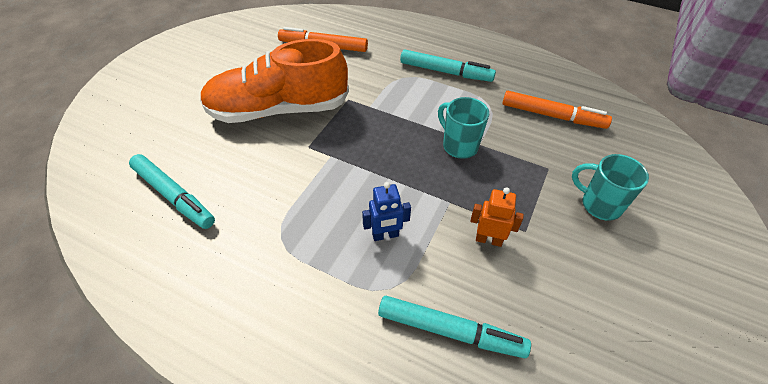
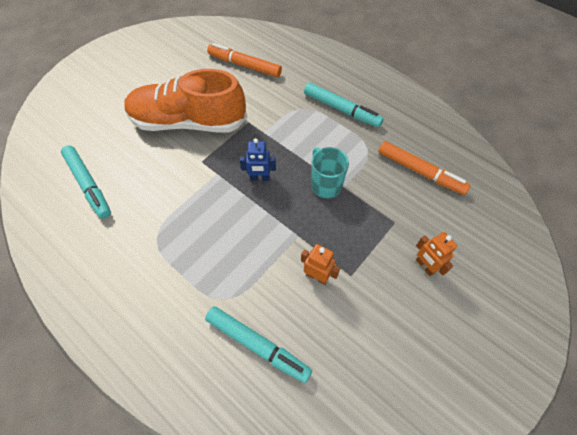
camera: 15 degrees right, 10 degrees up
blue robot [362,182,411,241] -> blue robot moved to [240,138,276,181]
turquoise mug [572,154,649,221] -> orange robot [416,232,457,276]

